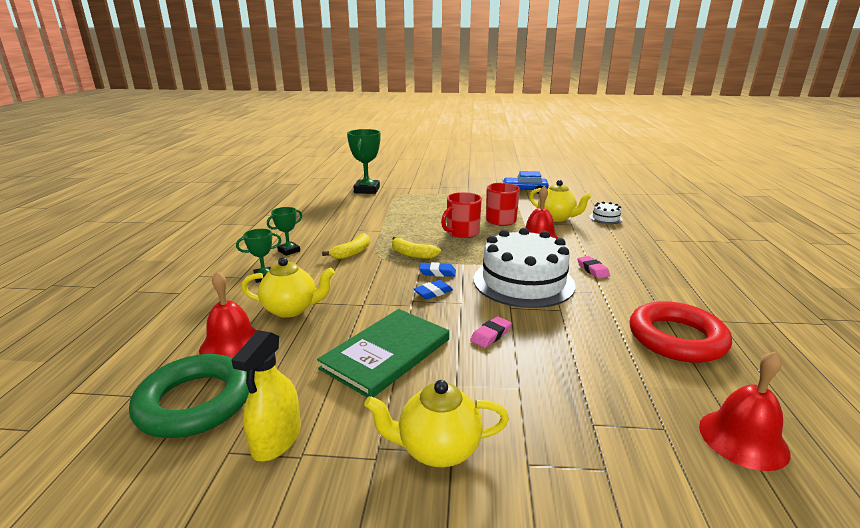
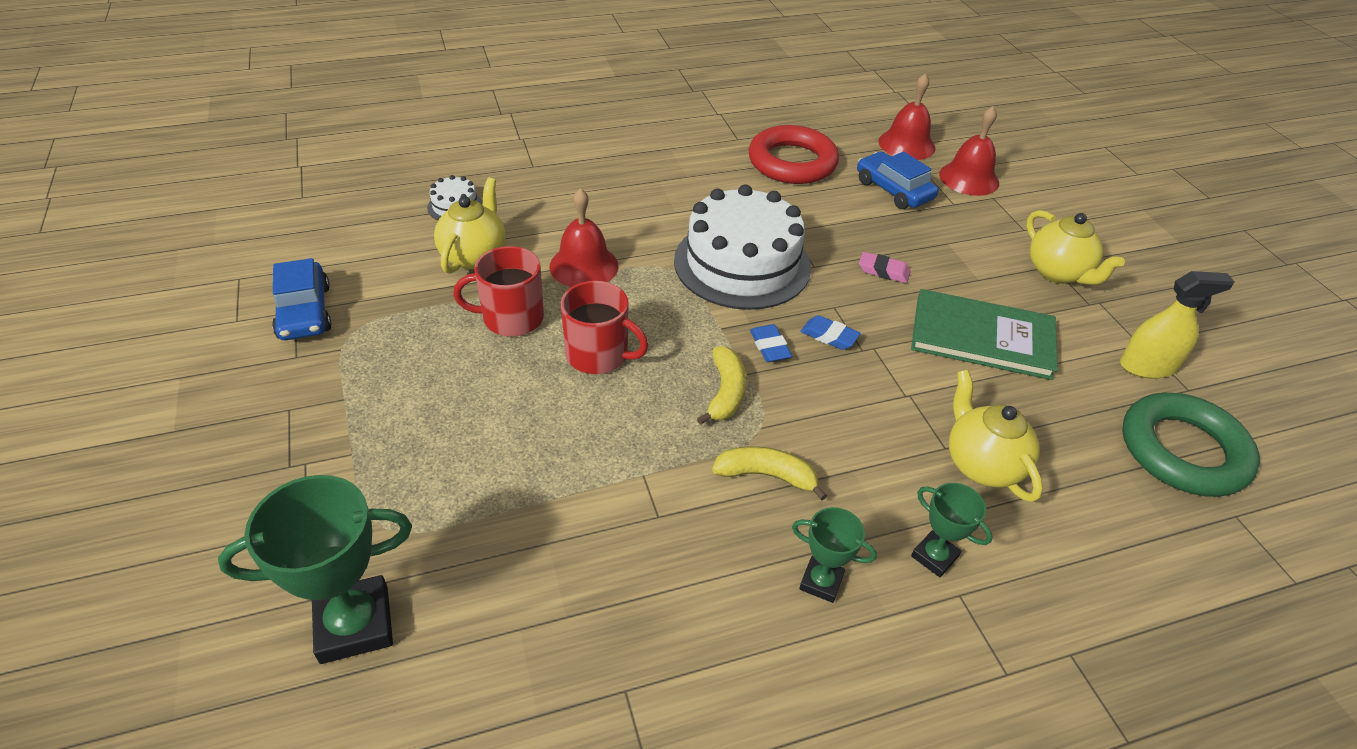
camera: 115 degrees left, 20 degrees up
red bell [199,271,258,358] -> red bell moved to [939,106,999,196]
pink eraser [577,256,610,279] -> none
none -> blue car [857,152,939,209]

